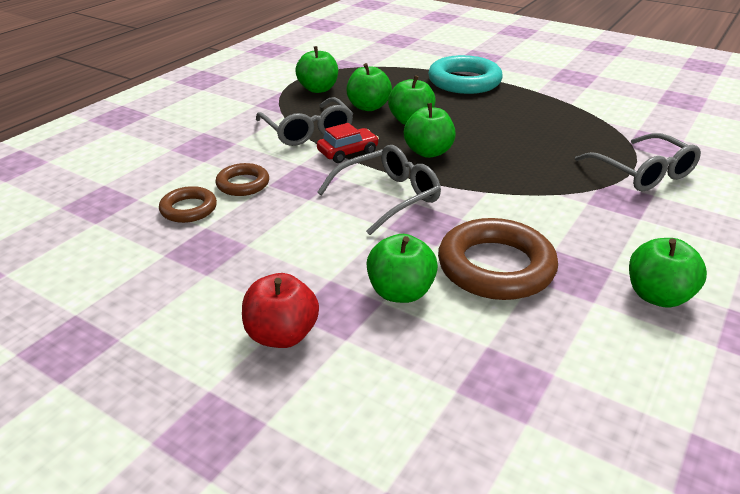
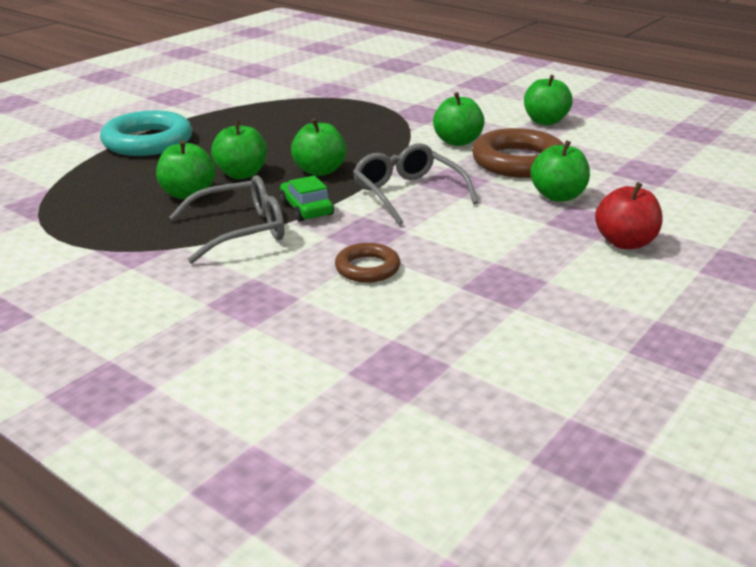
camera: 85 degrees left, 5 degrees down
brown ring [159,186,217,223] -> none
green apple [295,46,338,93] -> green apple moved to [433,92,485,146]
red car [317,123,379,163] -> green car [280,176,334,222]
grey glasses [575,133,701,192] -> none

